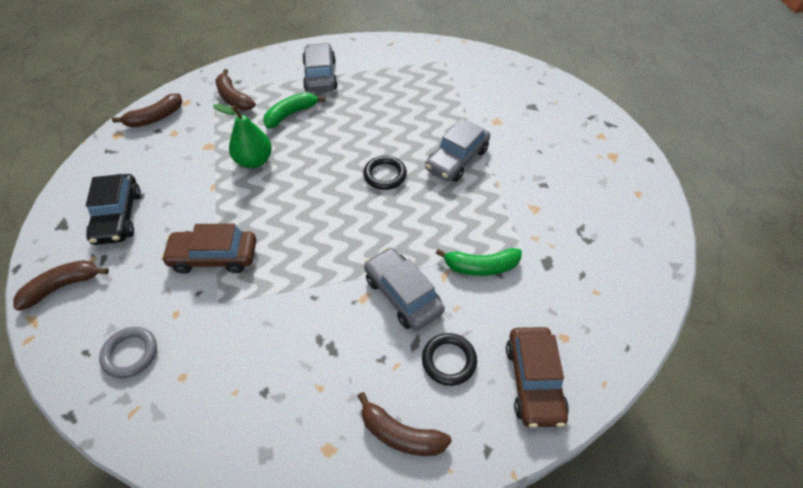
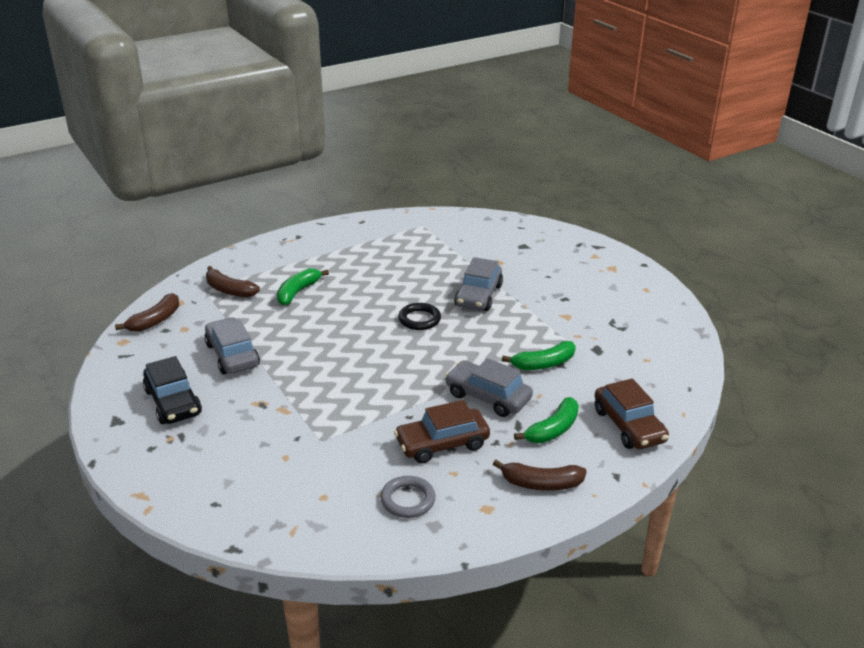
camera: 20 degrees left, 20 degrees down
brown banana [13,260,109,311] -> none
grey ring [99,327,157,378] -> grey ring moved to [380,476,436,518]
brown car [161,224,256,274] -> brown car moved to [394,400,490,463]
green pear [213,104,272,168] -> none
grey car [302,43,338,92] -> grey car moved to [204,317,260,374]
black ring [422,333,477,386] -> green banana [514,397,579,443]

